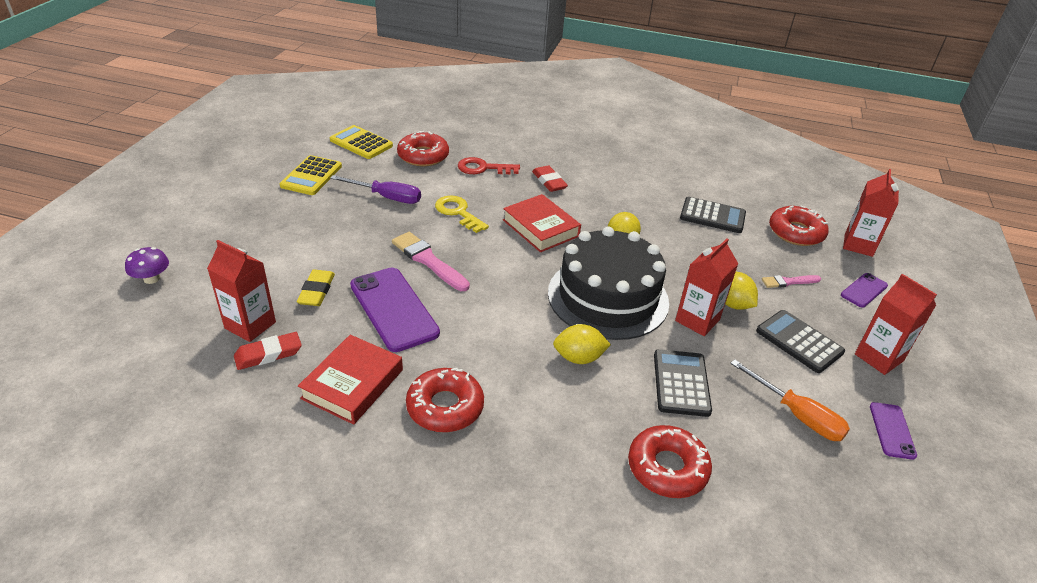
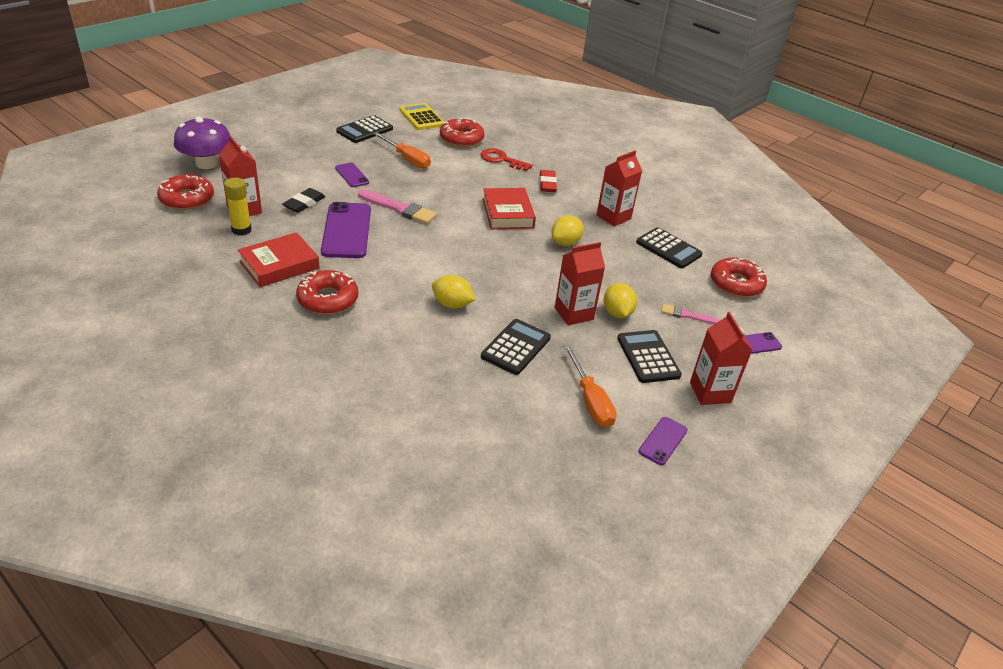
camera: 25 degrees right, 0 degrees up
purple mushroom [125,247,169,284] -> purple mushroom [174,117,230,169], size x1.84
red eraser [234,332,302,370] -> yellow glue stick [224,178,252,235]
yellow calculator [280,155,342,195] -> black calculator [336,115,393,143]
yellow eraser [297,269,335,306] -> black eraser [282,188,325,213]
purple screwdriver [330,175,421,204] -> orange screwdriver [373,132,431,169]
pink brush [392,232,470,291] -> pink brush turned 135 degrees clockwise [358,189,437,224]
yellow key [435,196,489,233] -> none
black cake [548,226,669,340] -> none
red donut [628,425,712,498] -> red donut moved to [157,174,214,210]
red carton [843,169,899,257] -> red carton moved to [596,150,642,227]
none -> purple phone [335,163,369,187]

